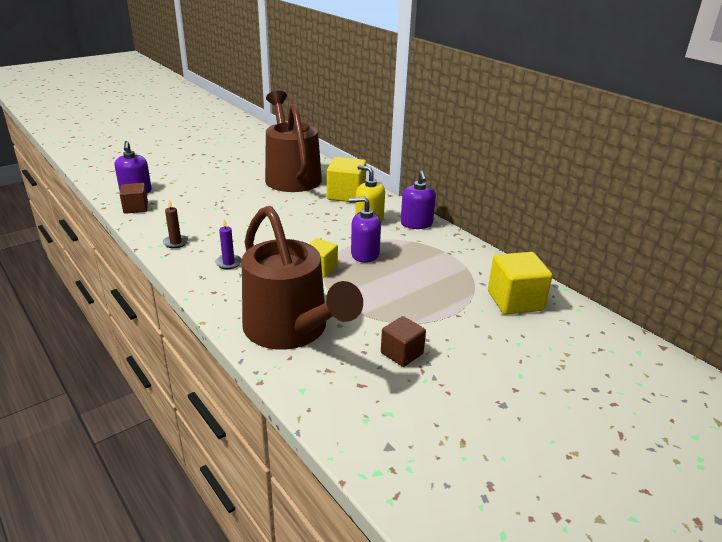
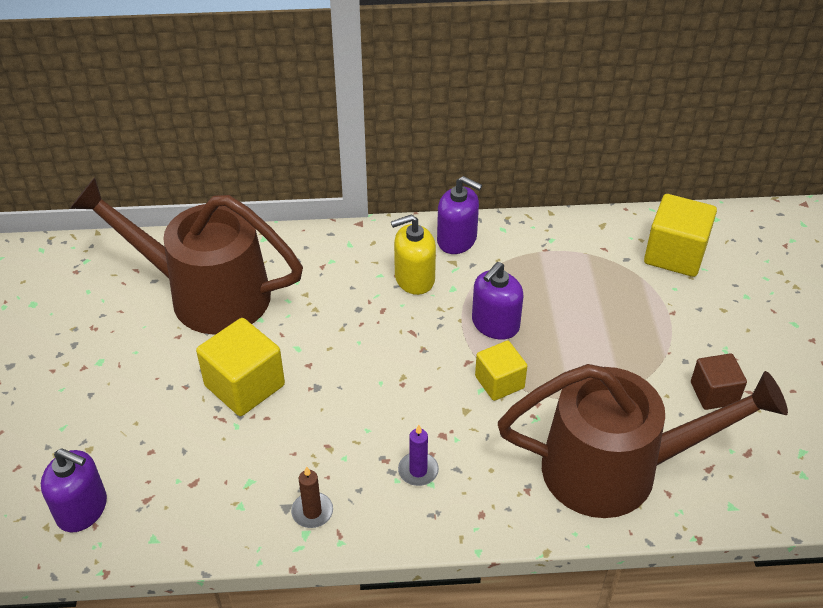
camera: 55 degrees left, 15 degrees up
brown cube [120,183,148,214] -> none
yellow cube [327,157,366,203] -> yellow cube moved to [196,318,285,416]

